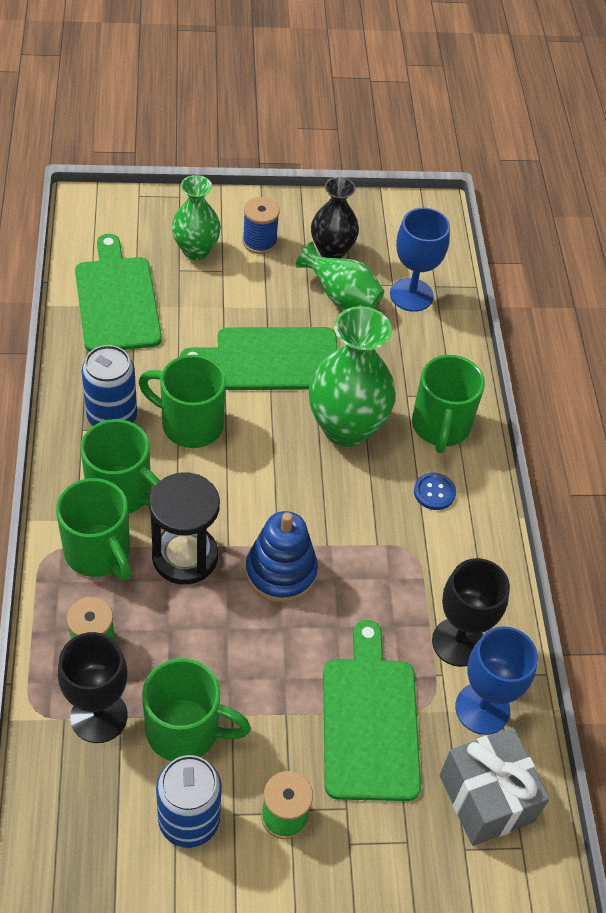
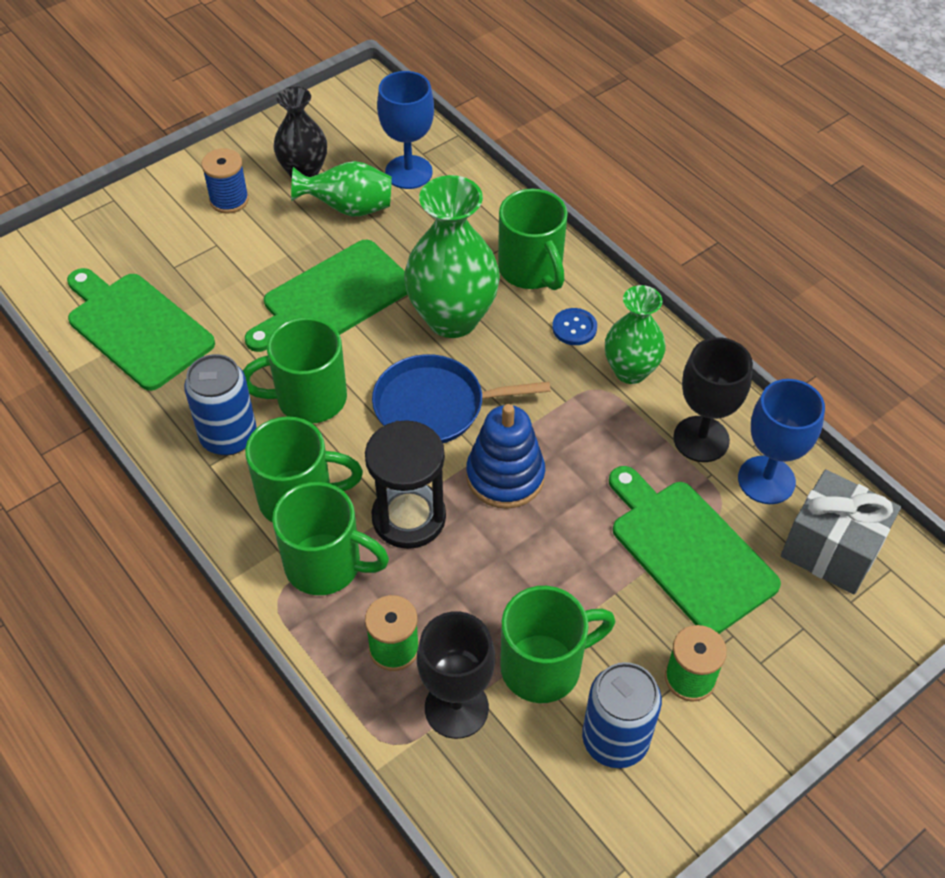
camera: 30 degrees left, 0 degrees up
green vase [172,175,221,260] -> green vase moved to [605,285,666,384]
none -> blue pan [372,354,551,443]

